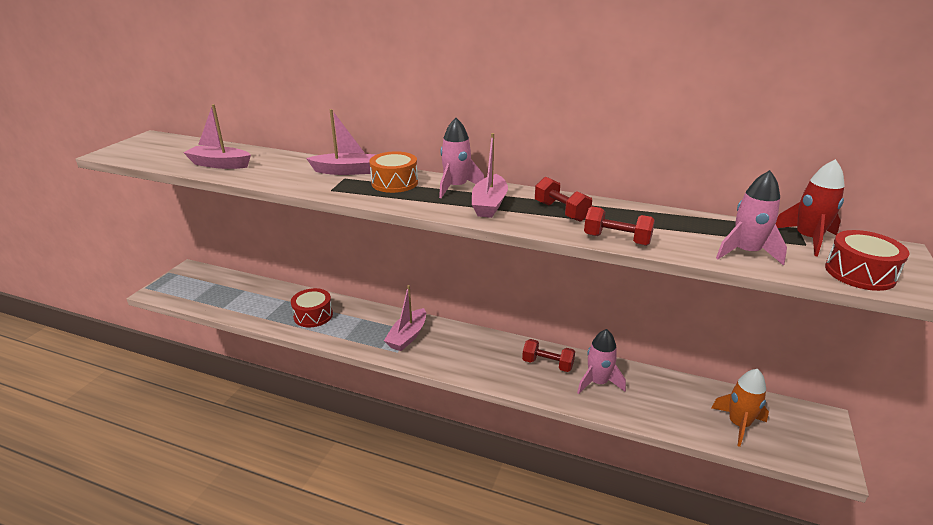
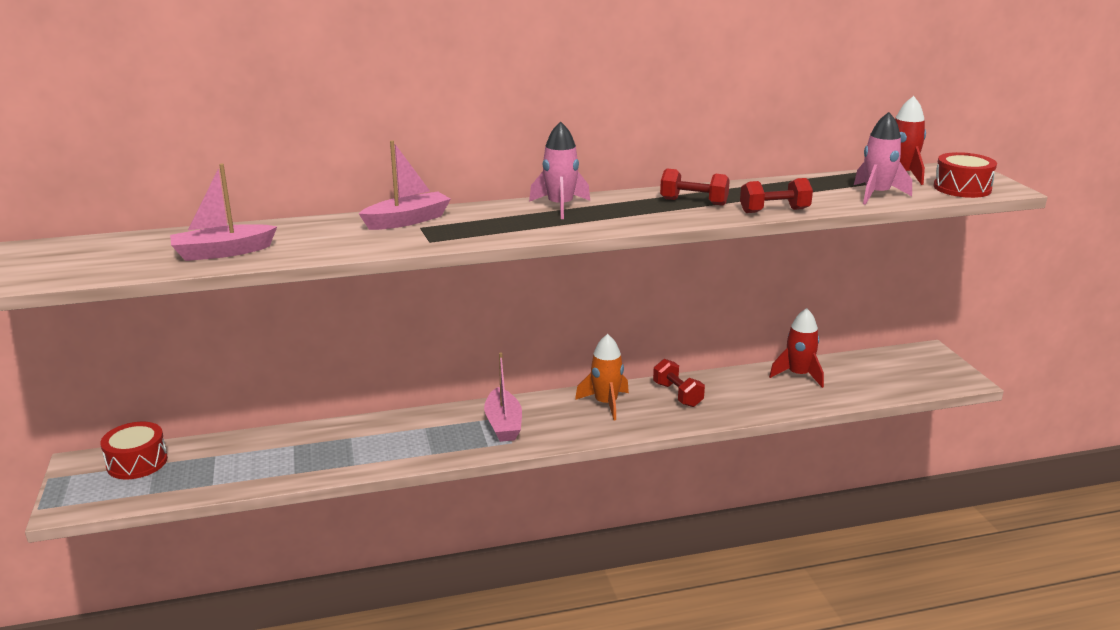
camera: 35 degrees left, 5 degrees down
red drum [291,288,333,327] -> red drum moved to [100,422,168,479]
orange drum [369,151,418,193] -> none
pink boat [472,133,508,218] -> none
red dumbbell [522,339,575,372] -> red dumbbell turned 75 degrees clockwise [653,359,705,407]
pink rocket [577,329,626,394] -> none
orange rocket [712,369,769,447] -> orange rocket moved to [575,334,629,420]
none -> red rocket [769,308,824,388]

